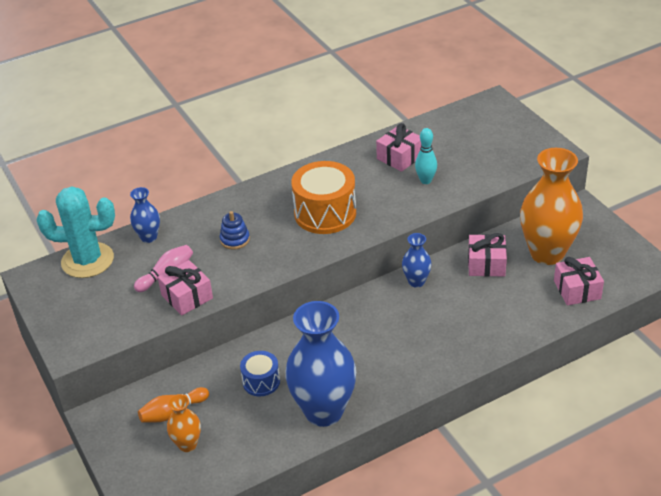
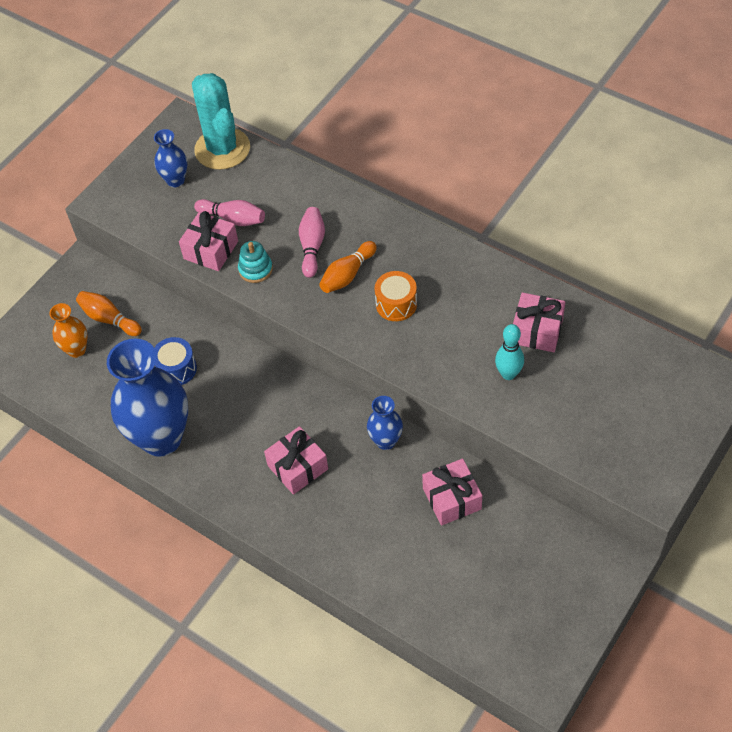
camera: 65 degrees right, 15 degrees up
blue vase [130,187,160,243] -> blue vase moved to [154,129,187,187]
blue stacking toy [220,211,250,250] -> pink bowling pin [299,207,325,278]
orange drum [291,161,356,234] -> orange drum [375,271,417,321], size x0.55
orange vase [520,148,583,265] -> none
pink gift [554,257,604,306] -> pink gift moved to [264,426,328,495]
none -> turquoise stacking toy [238,241,273,283]
none -> orange bowling pin [319,241,377,293]

